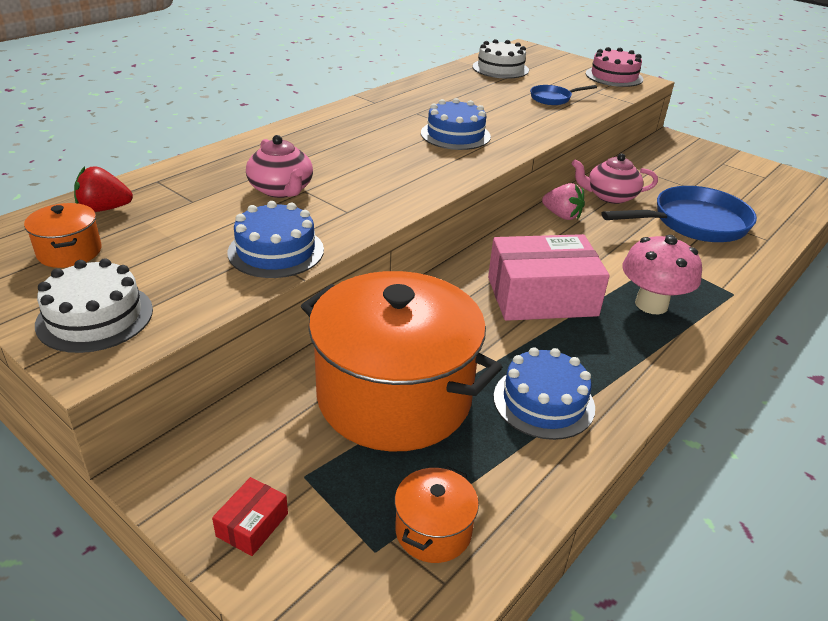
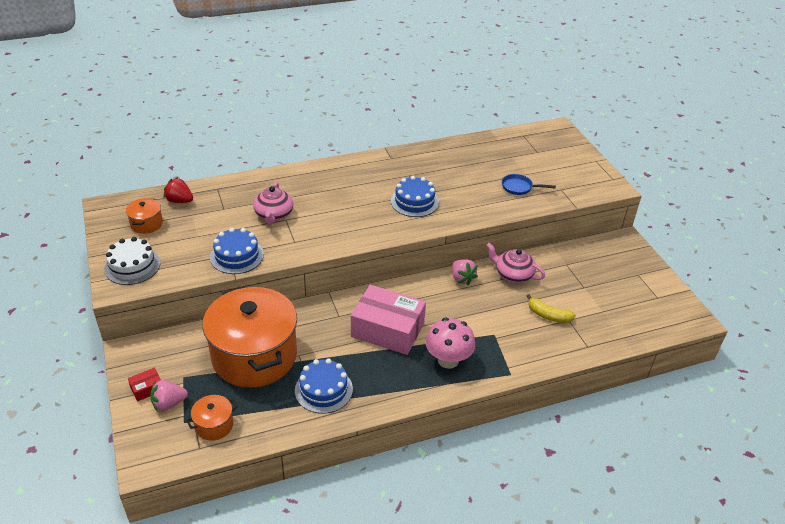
camera: 30 degrees right, 5 degrees up
white cake [472,39,529,79] -> none
pink cake [586,47,643,87] -> none
blue pan [602,186,757,242] -> yellow banana [527,294,576,323]
none -> pink strawberry [150,380,188,411]

